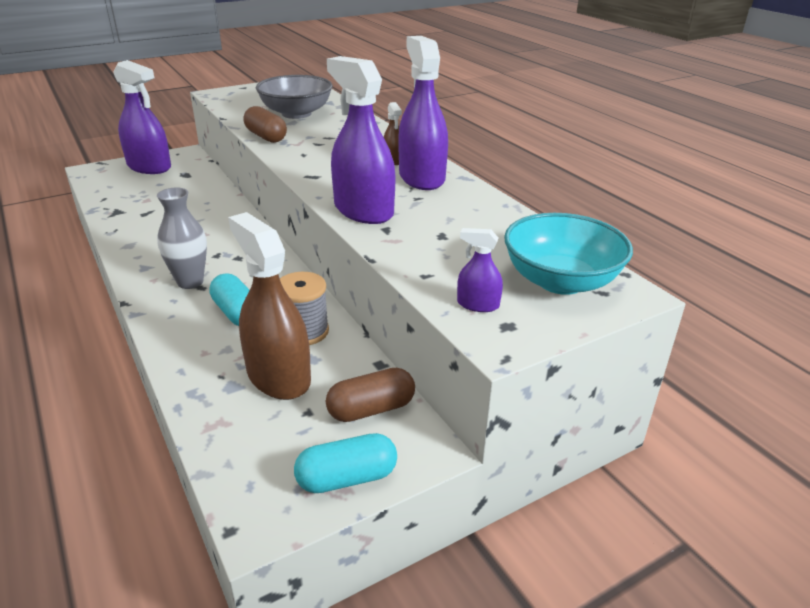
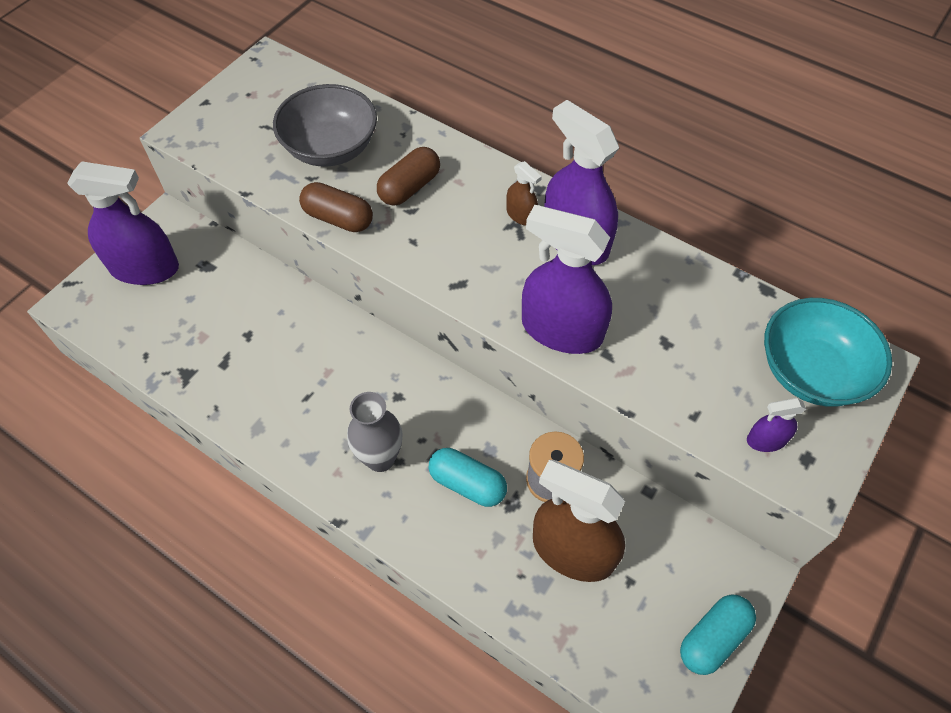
camera: 25 degrees left, 25 degrees up
brown capsule [326,367,415,422] -> brown capsule moved to [377,147,440,206]

